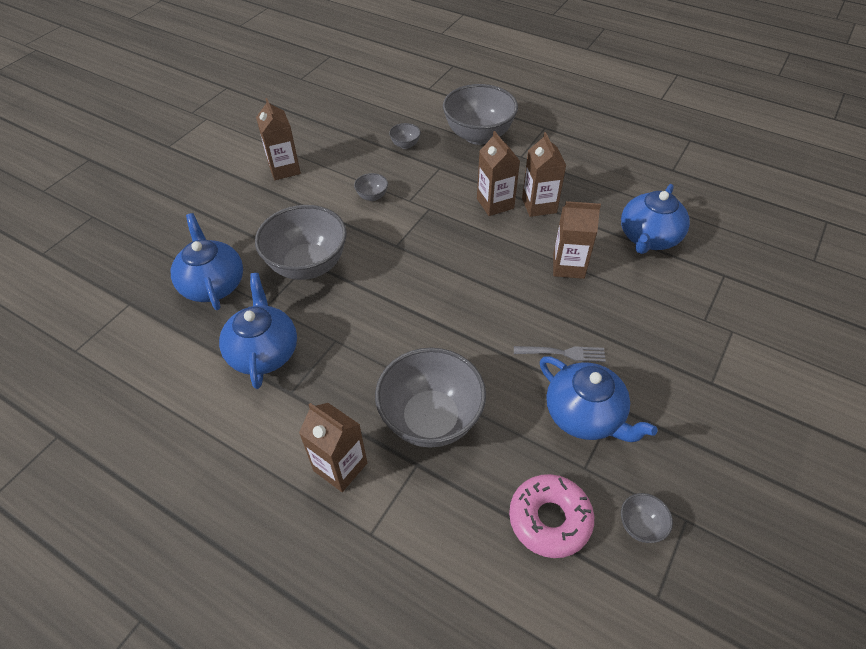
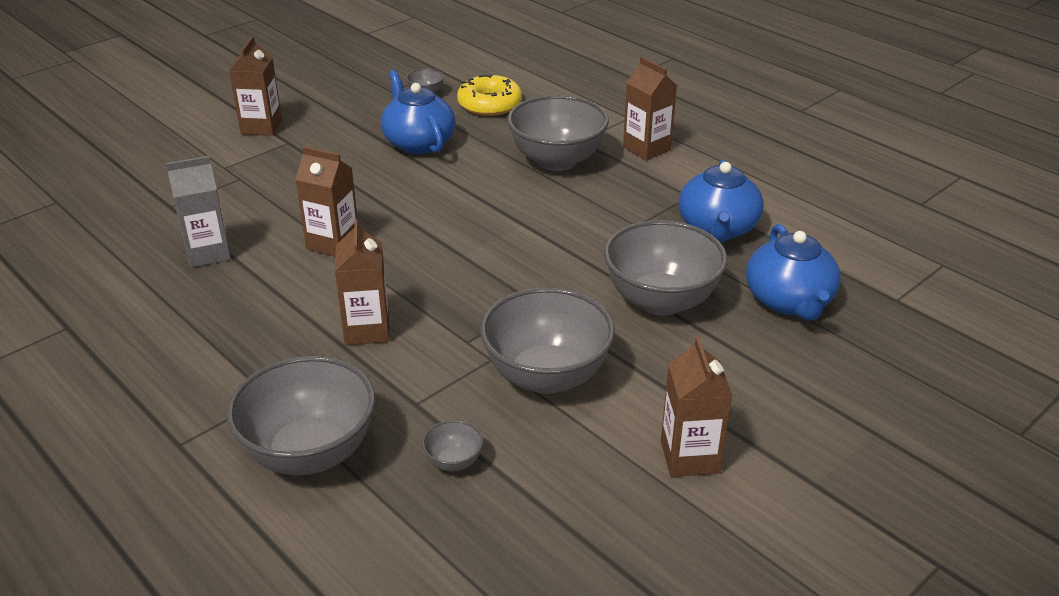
camera: 165 degrees left, 15 degrees down
grey bowl [354,173,388,201] -> grey bowl [480,287,615,394], size x2.36
pink donut [509,474,594,558] -> yellow donut [457,74,522,116]
grey fork [514,346,606,362] -> none
brown carton [522,132,566,217] -> brown carton moved to [229,36,282,136]
blue teapot [621,184,690,254] -> grey carton [166,156,231,268]

